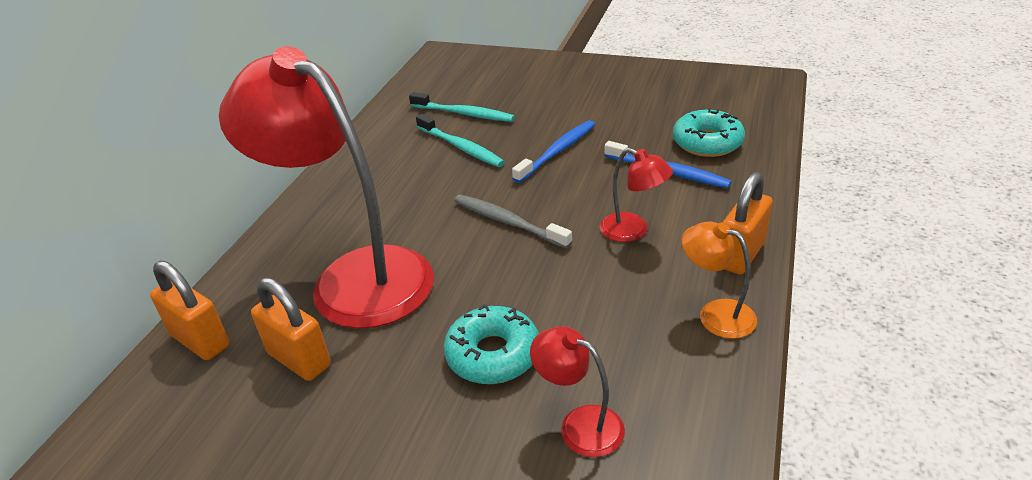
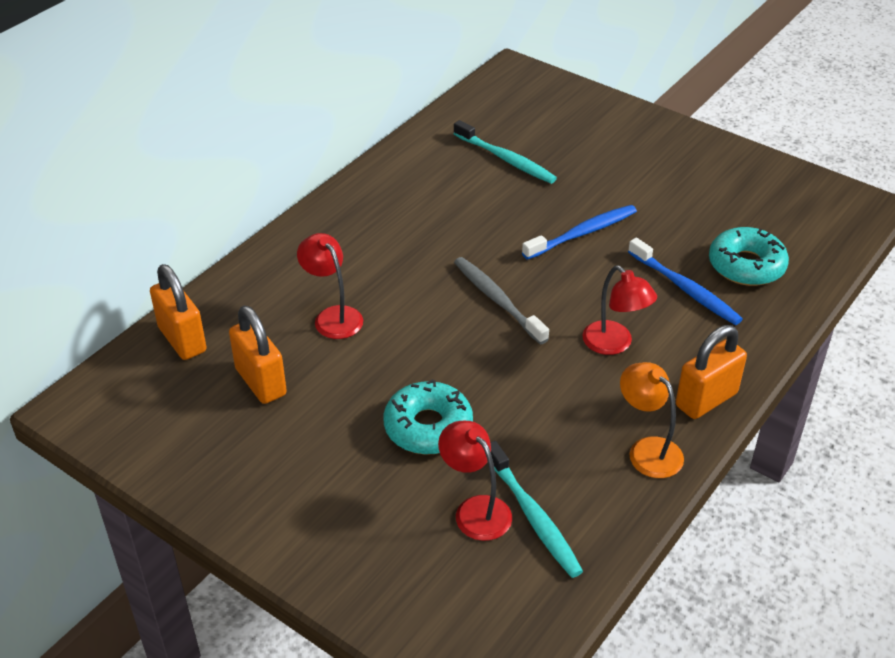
camera: 15 degrees right, 5 degrees up
red lamp [219,46,434,329] -> red lamp [297,233,363,339], size x0.42
turquoise toothbrush [416,114,505,167] -> turquoise toothbrush moved to [490,441,583,578]

